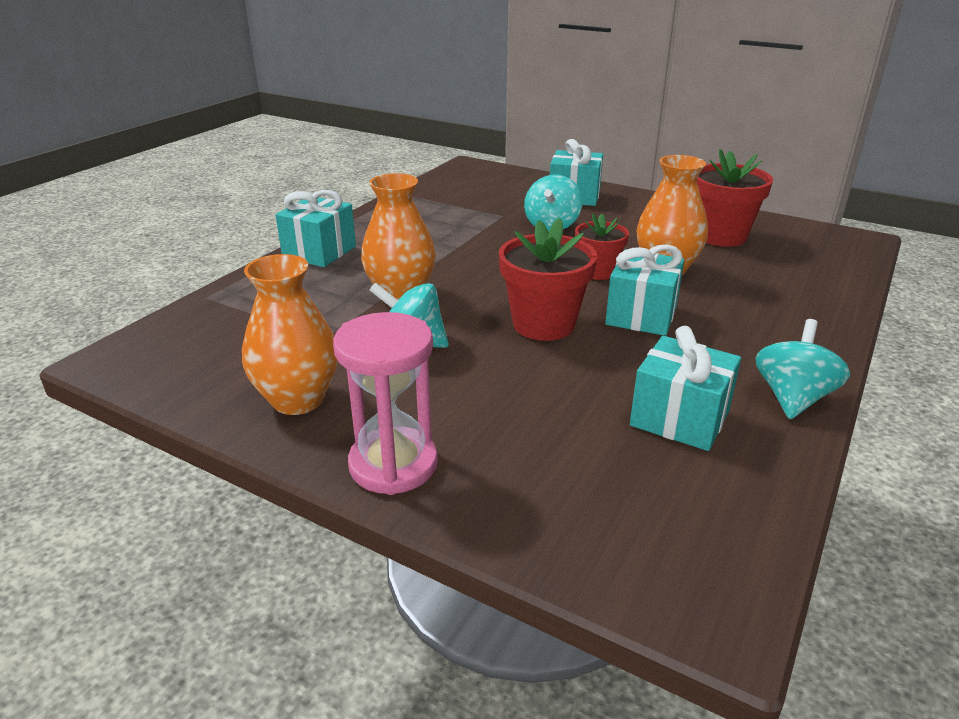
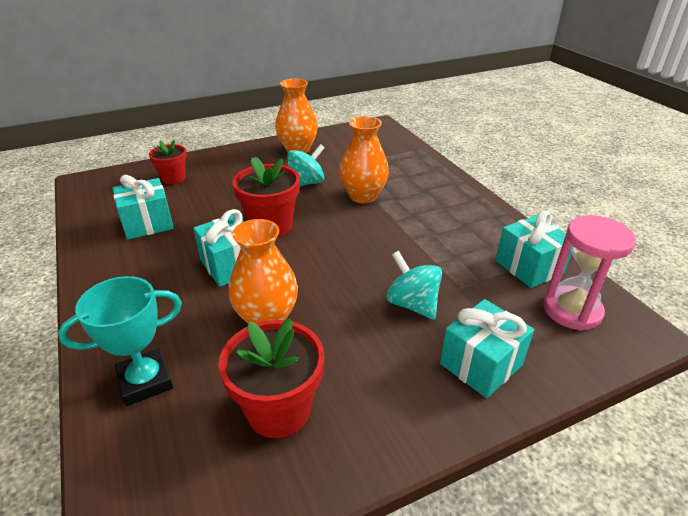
camera: 125 degrees right, 5 degrees up
turquoise gift [275,190,356,267] -> turquoise gift moved to [495,211,572,288]
pink hourglass [333,312,438,495] -> pink hourglass moved to [543,215,636,331]
red flower pot [575,213,629,280] -> red flower pot moved to [149,140,187,184]
turquoise spinning top [755,319,850,419] -> none
none -> turquoise trophy [58,276,182,406]

